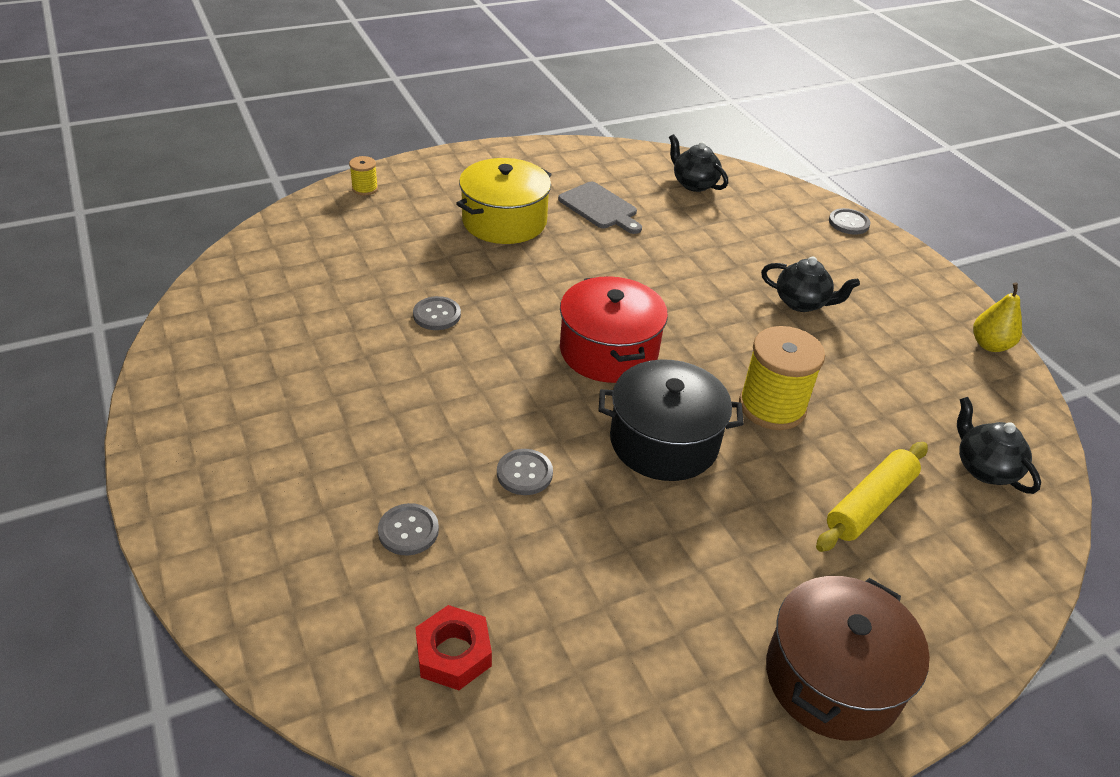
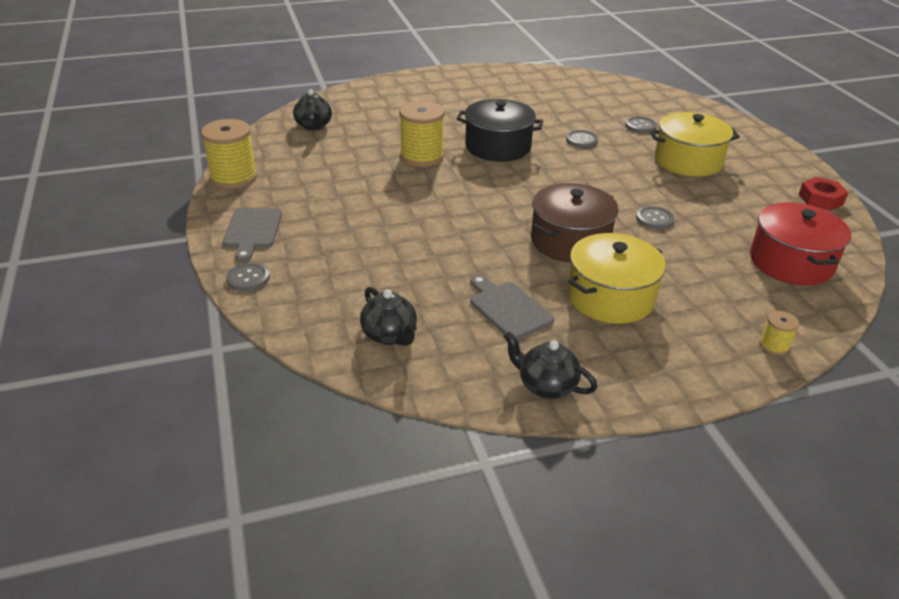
camera: 170 degrees left, 5 degrees down
red nut [415,605,492,690] -> red nut moved to [799,177,848,211]
red pot [560,276,668,383] -> red pot moved to [750,202,851,285]
black teapot [761,256,860,312] -> black teapot moved to [504,331,597,399]
brown pot [766,576,930,741] -> brown pot moved to [531,183,619,262]
yellow rolling pin [816,442,928,552] -> none
yellow pear [973,283,1022,352] -> yellow spool [201,119,257,189]
none -> grey cutting board [223,208,282,262]
none -> yellow pot [649,112,740,177]

